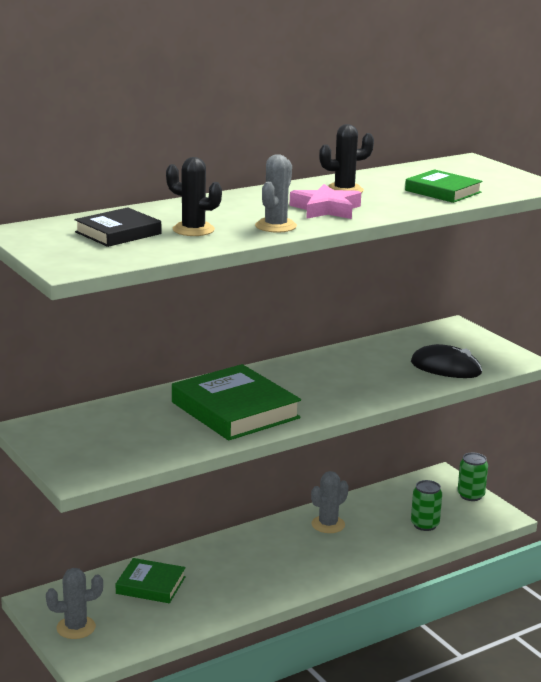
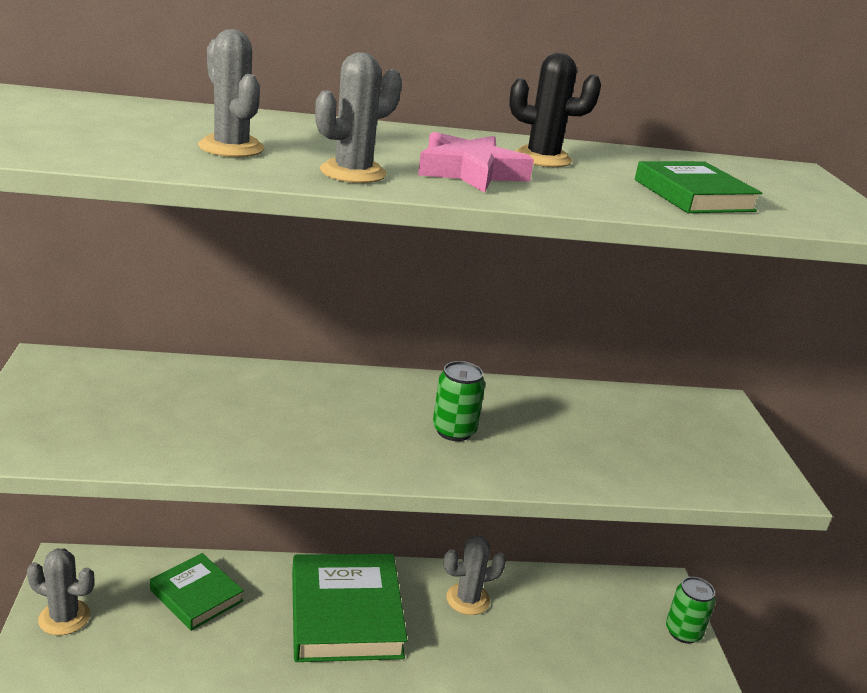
camera: 25 degrees right, 5 degrees up
black book [75,207,161,247] -> none
black cactus [166,157,222,236] -> grey cactus [198,29,265,157]
green book [172,364,301,440] -> green book moved to [292,554,407,662]
black mouse [411,344,482,378] -> none
green can [411,480,442,531] -> green can moved to [433,361,485,441]

